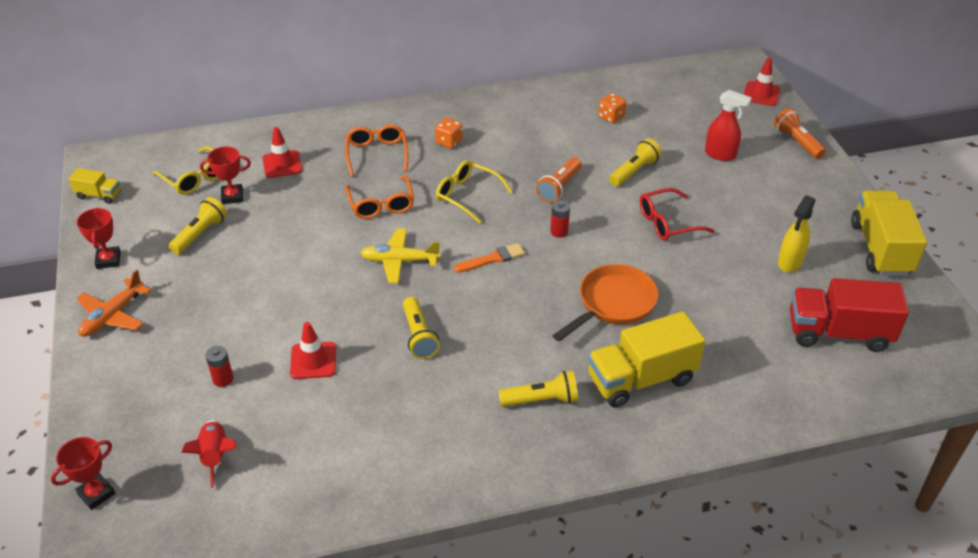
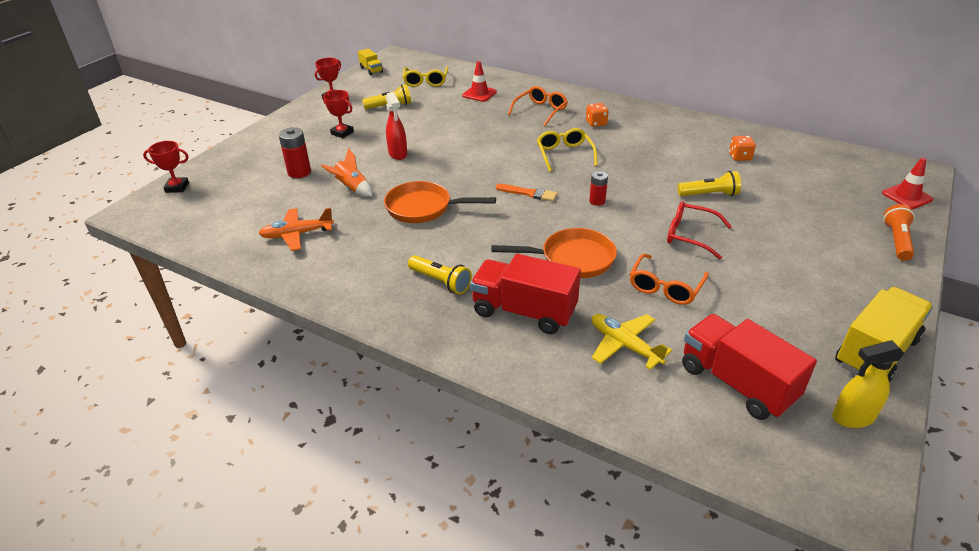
camera: 45 degrees right, 5 degrees down
orange plane [76,269,151,337] -> orange plane moved to [259,208,334,251]
red rocket [181,420,237,488] -> none
red trophy [200,147,251,204] -> red trophy moved to [323,90,354,138]
red battery [205,346,233,387] -> red battery [279,127,311,178], size x1.55
red traffic cone [290,322,336,379] -> orange rocket [321,148,372,197]
orange glasses [345,176,414,219] -> orange glasses moved to [630,254,709,305]
yellow plane [360,228,441,283] -> yellow plane moved to [592,314,672,370]
yellow flashlight [403,297,440,359] -> orange pan [384,181,496,223]
orange flashlight [536,157,582,202] -> none
yellow truck [587,311,705,408] -> red truck [470,254,581,334]
red spray bottle [705,90,751,161] -> red spray bottle moved to [386,92,407,160]
yellow spray bottle [778,195,816,272] -> yellow spray bottle moved to [832,340,905,428]

